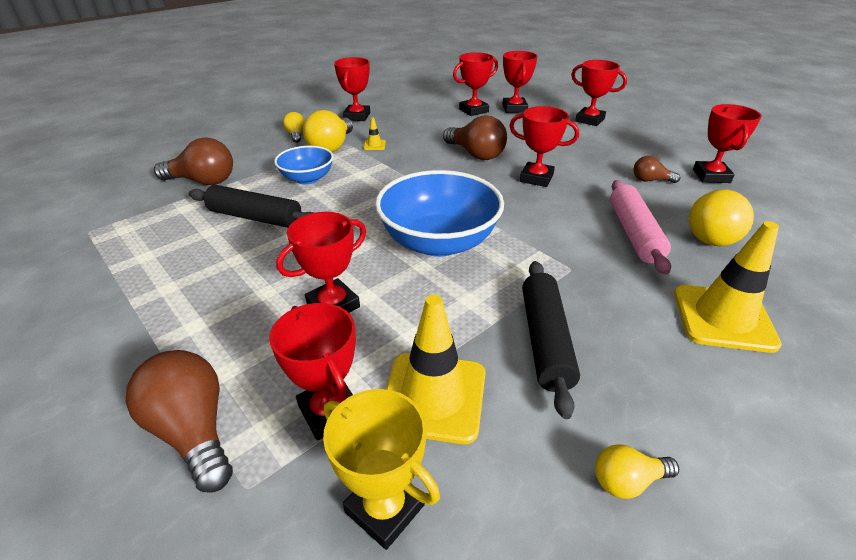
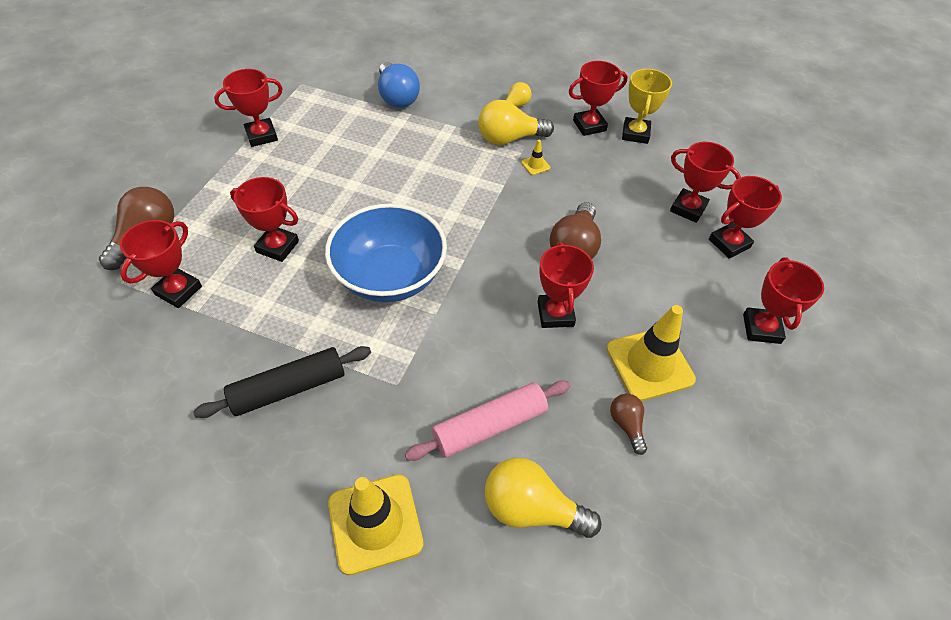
camera: 60 degrees right, 15 degrees up
brown light bulb [154,137,233,185] -> blue light bulb [378,62,420,108]
black rolling pin [189,185,314,228] -> none
blue bowl [274,146,334,184] -> none
yellow trophy [323,389,440,550] -> yellow trophy moved to [622,69,672,144]
yellow traffic cone [386,295,485,444] -> yellow traffic cone moved to [607,305,696,401]
yellow light bulb [595,444,679,499] -> none
red trophy [693,104,762,183] -> red trophy moved to [214,69,283,147]

